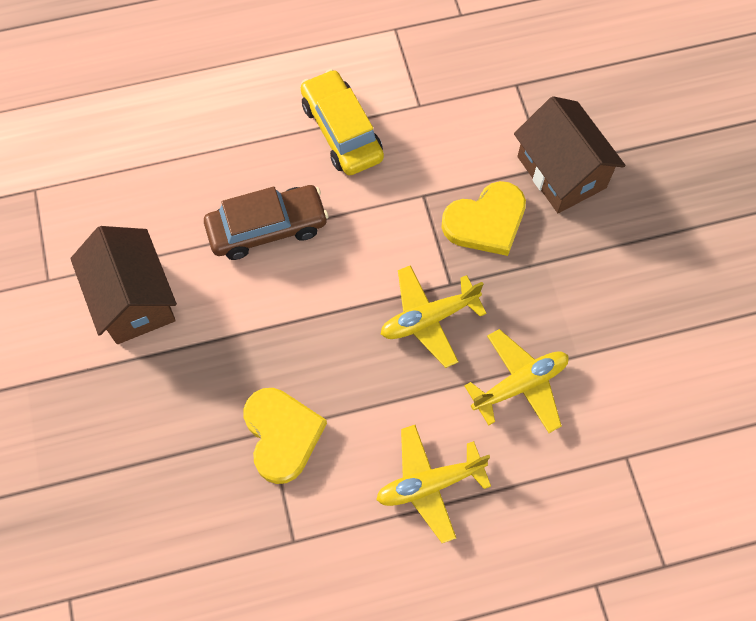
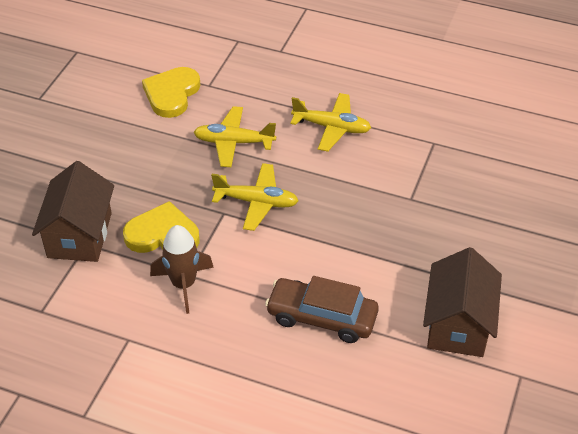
camera: 145 degrees left, 20 degrees down
yellow heart [243,388,327,484] -> yellow heart moved to [142,67,200,118]
yellow car [301,69,384,175] -> none
none -> brown rocket [150,225,214,314]

